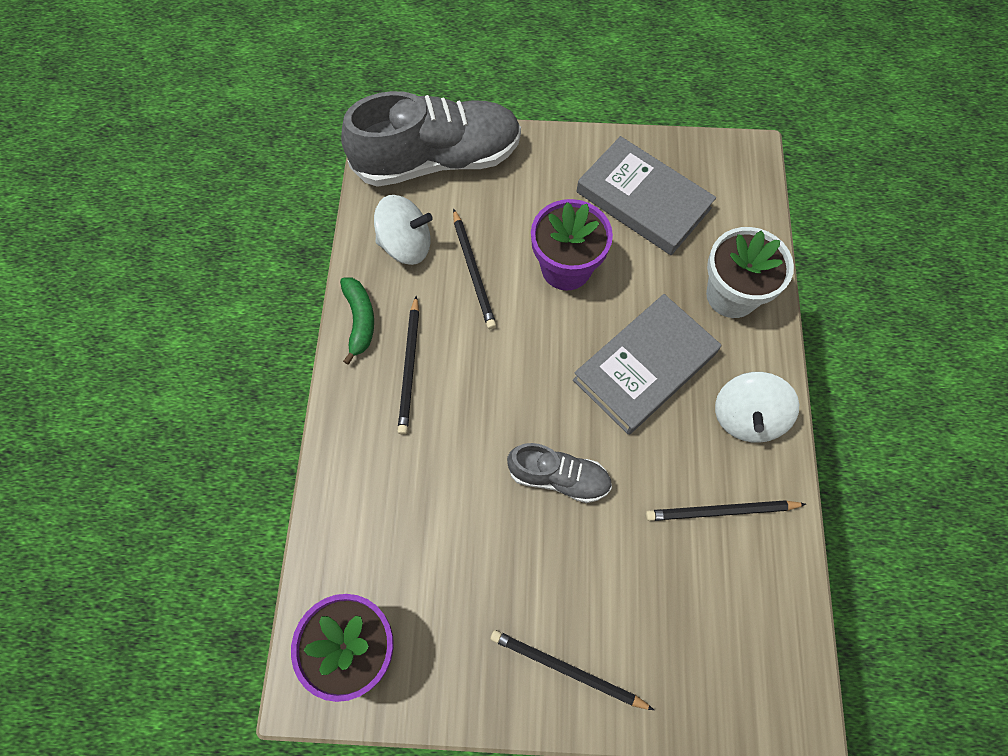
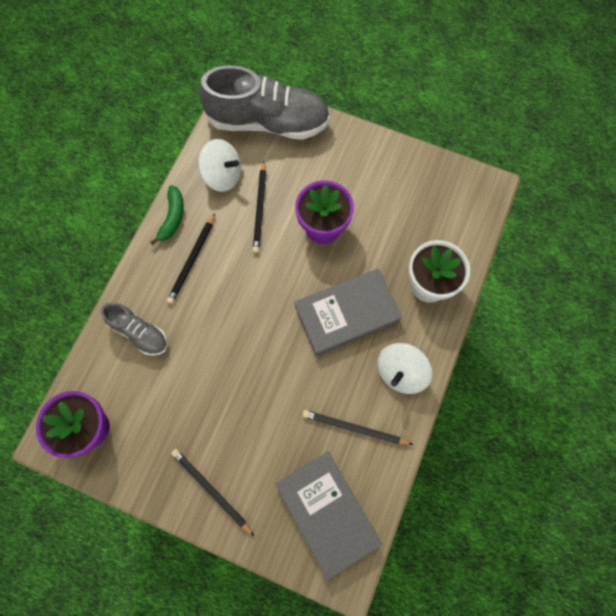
camera: 20 degrees right, 5 degrees up
grey shoe [507,443,612,503] -> grey shoe moved to [101,302,167,356]
grey book [576,136,716,255] -> grey book moved to [275,452,382,580]

